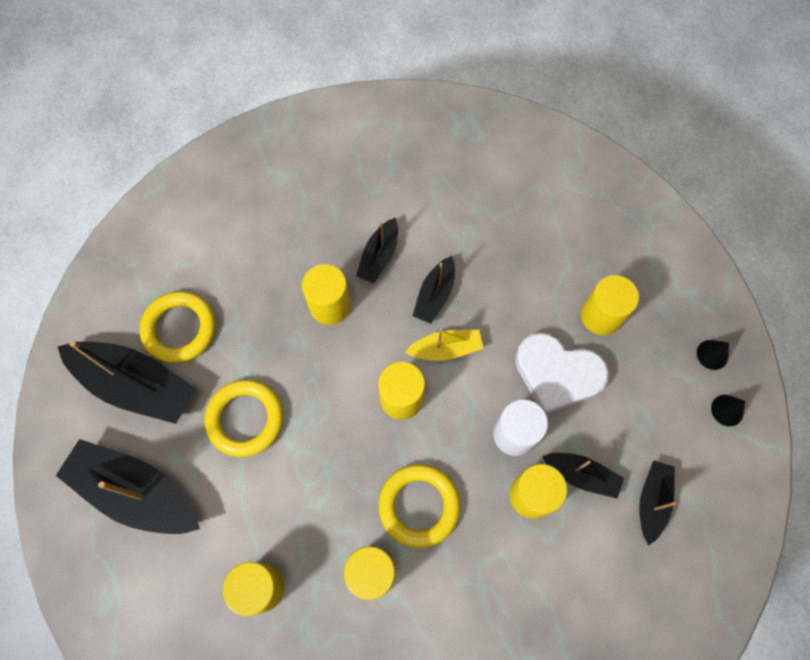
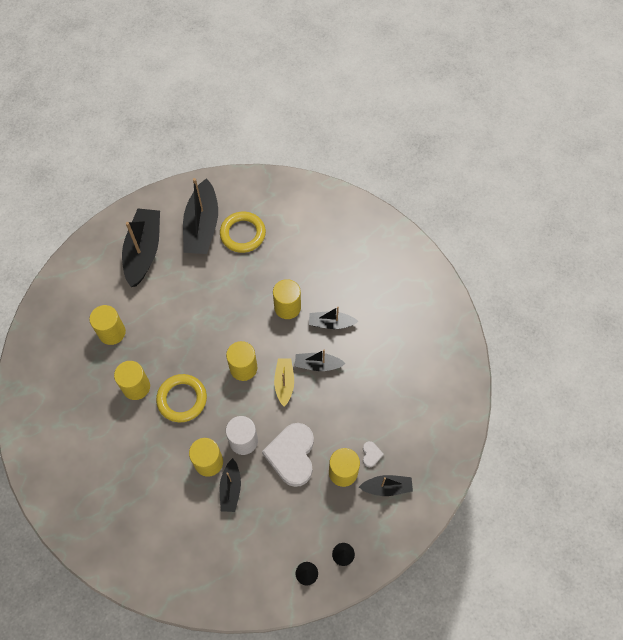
camera: 70 degrees right, 5 degrees down
yellow ring [205,380,283,457] -> none
yellow boat [405,329,483,361] -> yellow boat turned 150 degrees counterclockwise [274,359,294,406]
black boat [639,460,676,546] -> black boat moved to [359,475,413,496]
none -> white heart [363,441,384,467]

